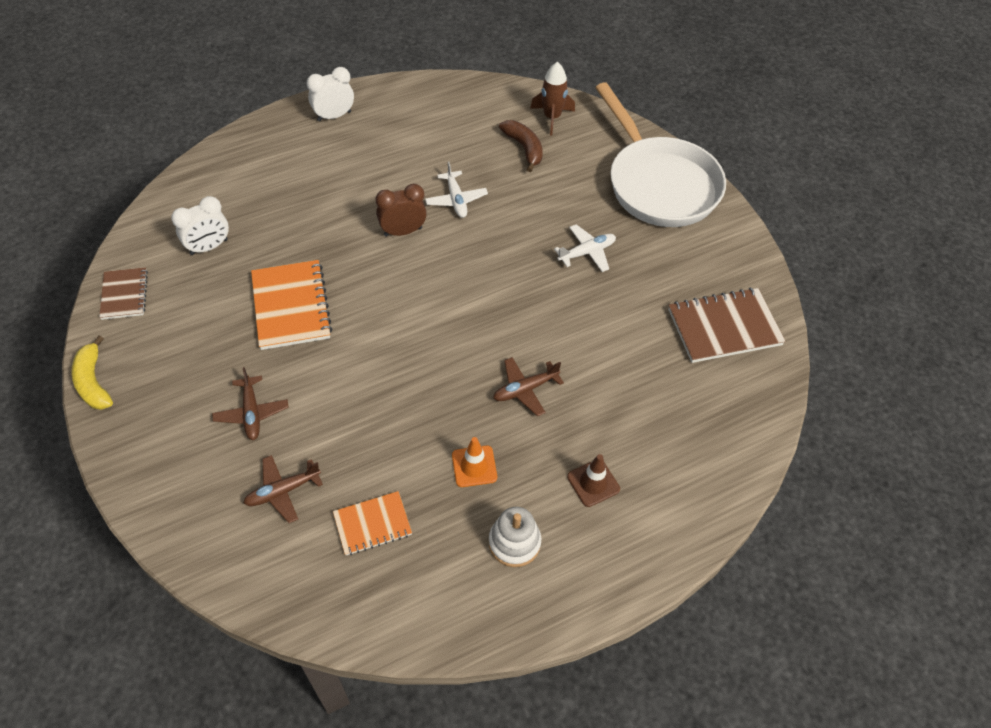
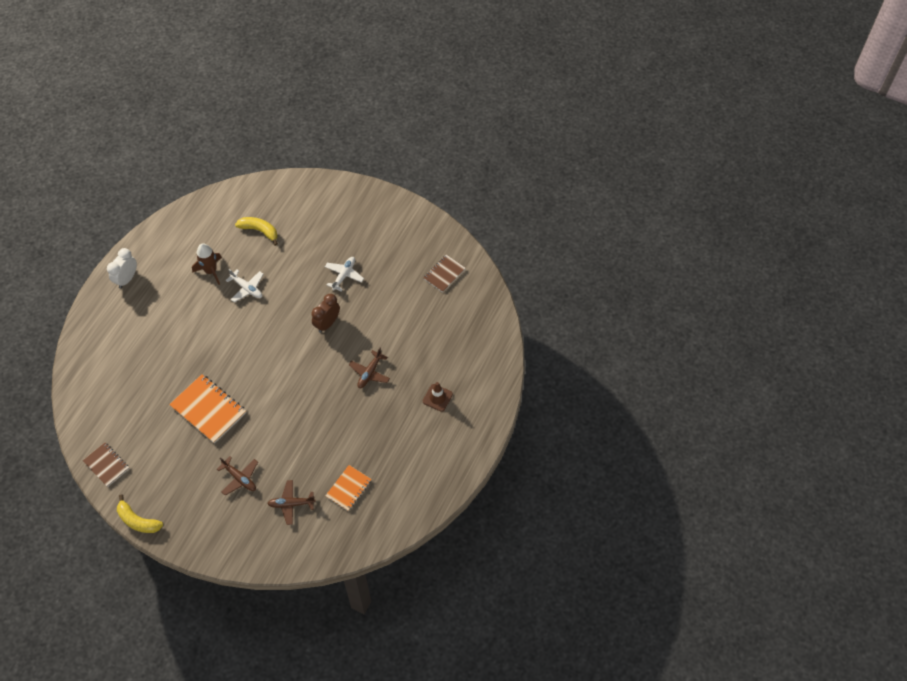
camera: 35 degrees left, 5 degrees up
white clock [171,196,229,255] -> none
brown plane [244,455,323,523] -> brown plane turned 60 degrees clockwise [267,480,316,525]
brown clock [375,184,427,236] -> brown clock moved to [311,294,340,333]
orange traffic cone [452,437,497,487] -> none
white stacking toy [489,507,541,567] -> none
brown banana [499,120,543,172] -> yellow banana [235,217,278,246]
brown rocket [530,62,575,136] -> brown rocket moved to [192,243,222,285]
white pan [595,82,726,227] -> none
brown notebook [668,288,785,363] -> brown notebook [423,254,466,293], size x0.61

